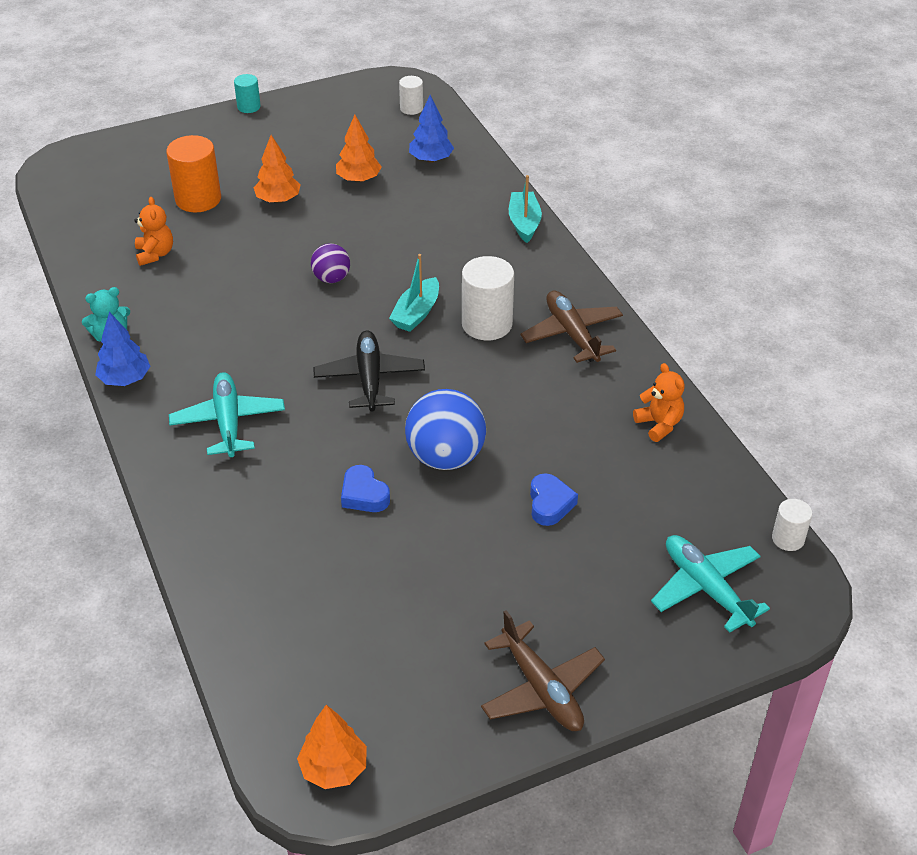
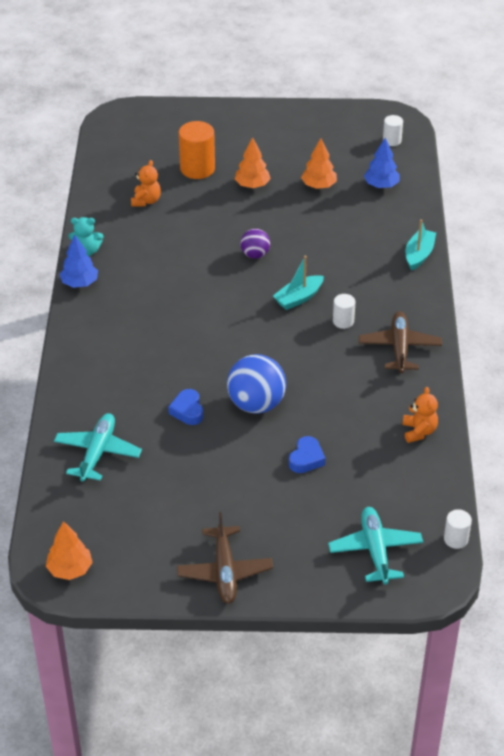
camera: 25 degrees right, 0 degrees up
turquoise plane [169,372,285,457] -> turquoise plane moved to [54,413,142,482]
turquoise cylinder [234,74,261,113] -> none
black plane [313,330,425,412] -> none
white cylinder [462,256,514,340] -> white cylinder [333,294,355,329], size x0.55

